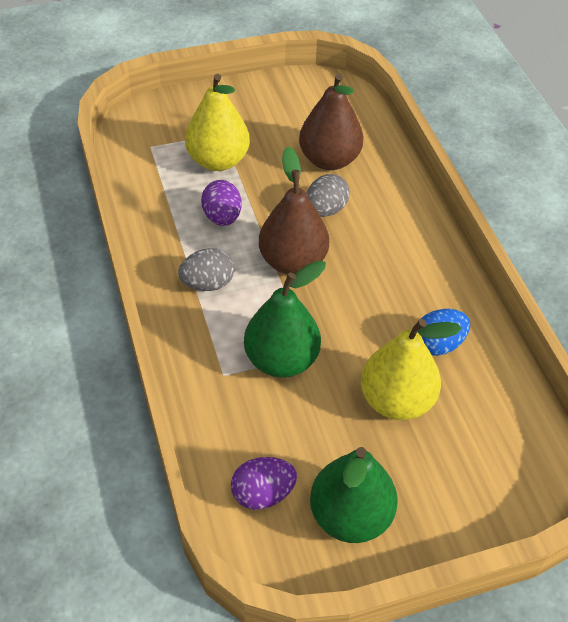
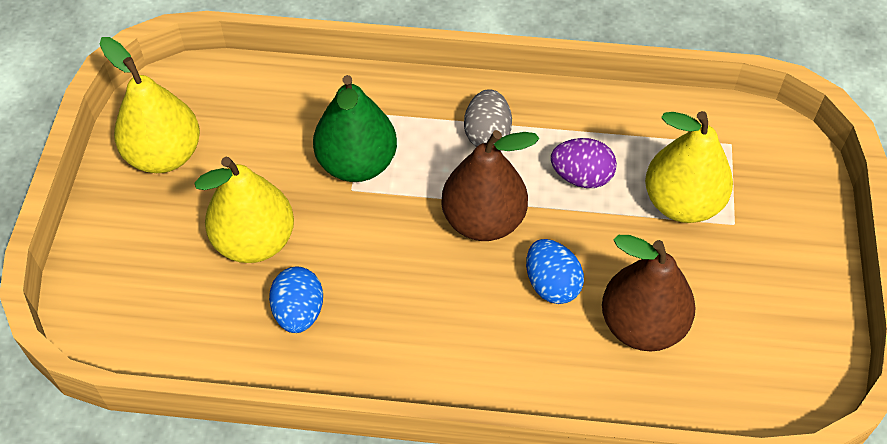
camera: 115 degrees right, 5 degrees up
purple egg [231,457,297,510] -> none
grey egg [307,174,350,217] -> blue egg [526,239,584,304]
green pear [310,447,398,543] -> yellow pear [100,37,200,173]

